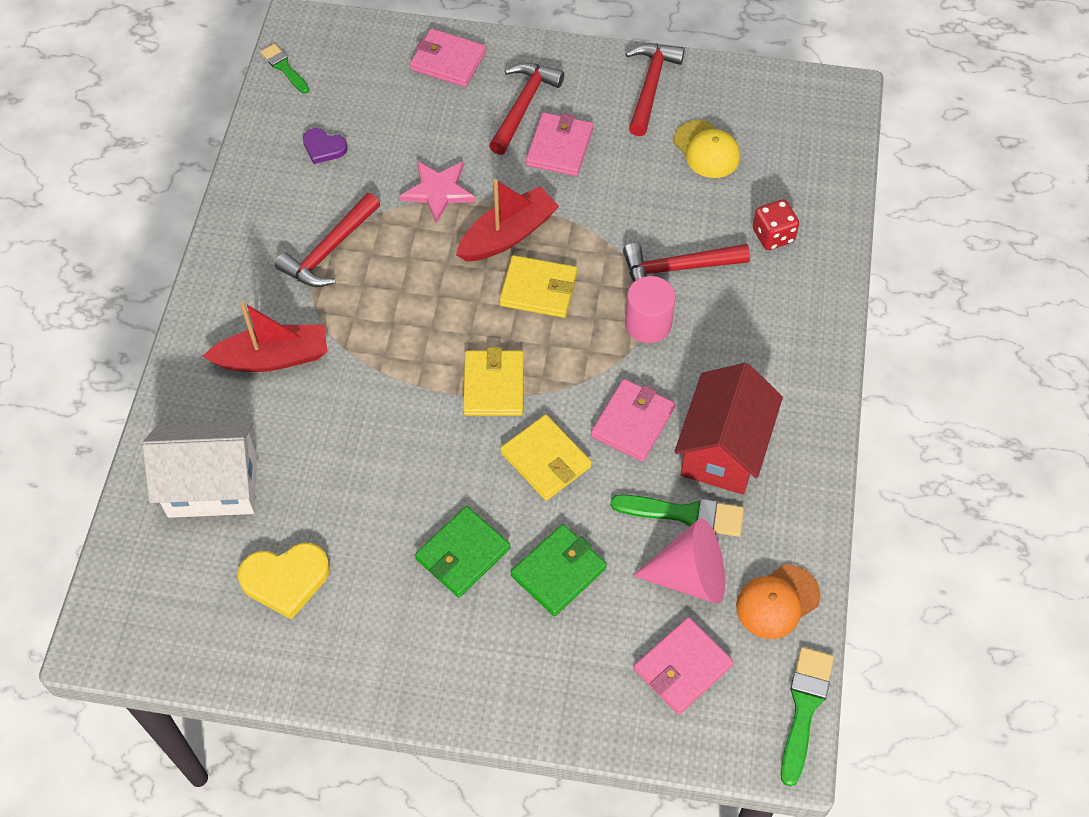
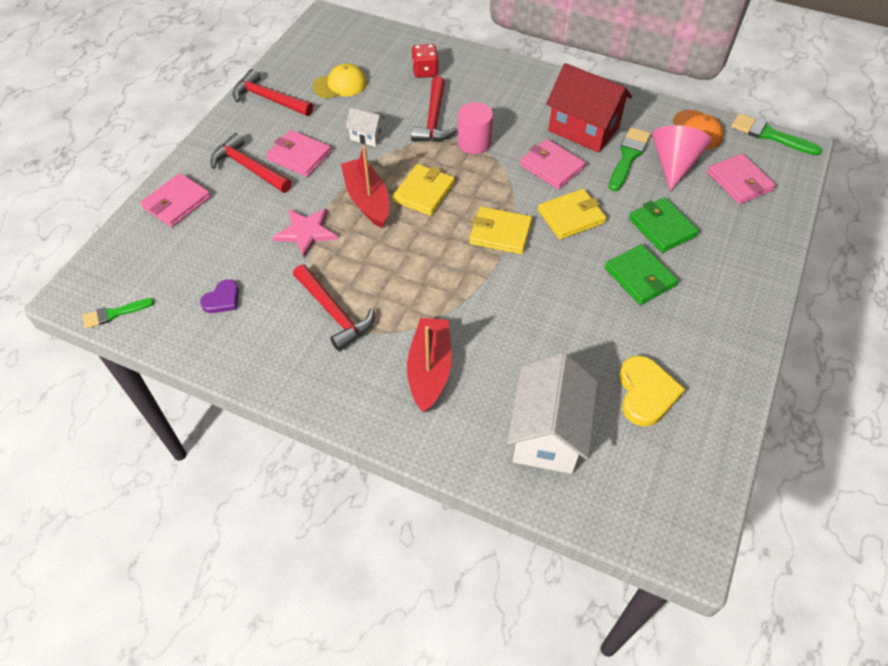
camera: 75 degrees left, 5 degrees down
none -> white house [346,107,386,147]

